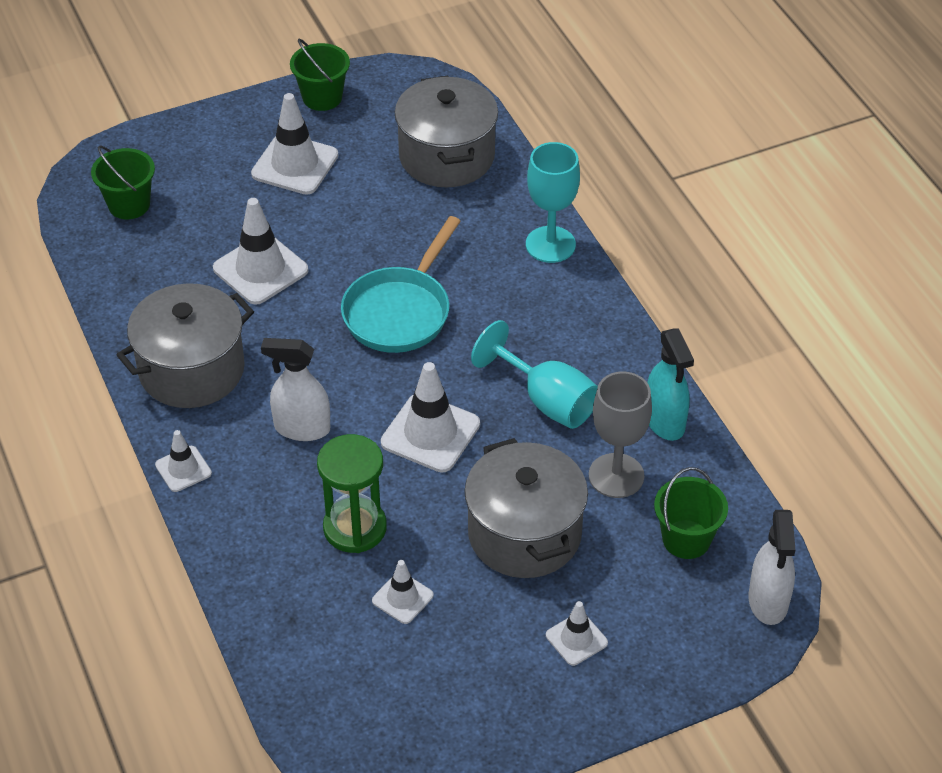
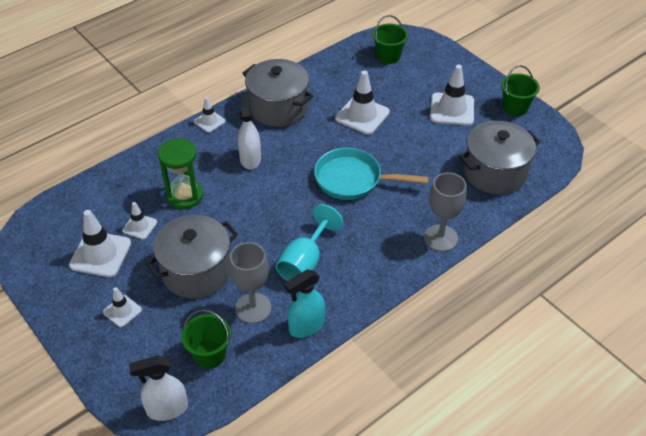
camera: 75 degrees right, 0 degrees up
white traffic cone [381,362,480,472] -> white traffic cone moved to [69,210,131,277]
turquoise goblet [526,142,580,263] -> grey goblet [424,172,467,252]

